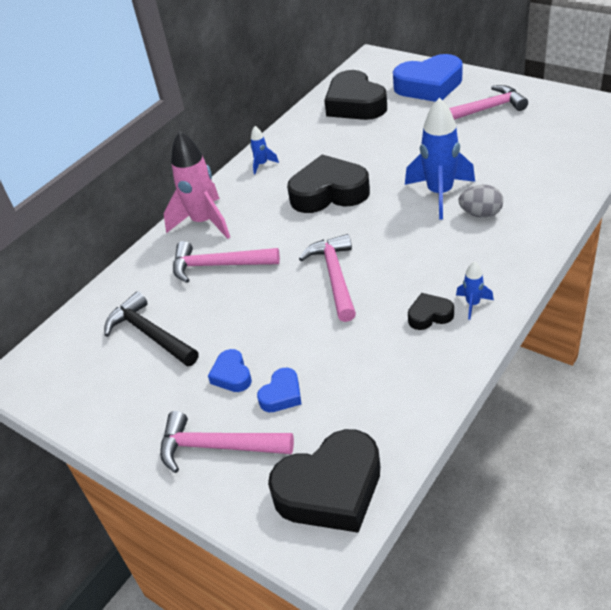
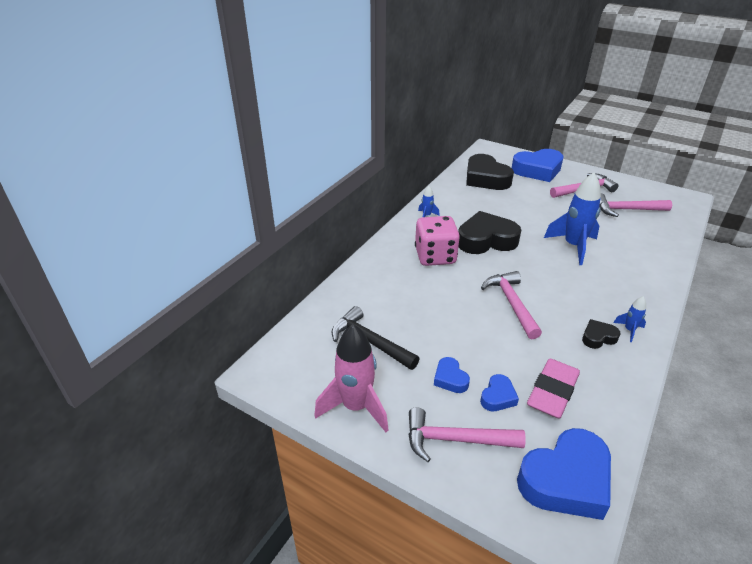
camera: 10 degrees left, 5 degrees down
pink rocket [163,131,230,239] -> pink rocket moved to [314,324,388,432]
pink hammer [173,241,280,283] -> pink hammer moved to [599,193,672,217]
black heart [268,429,380,533] -> blue heart [517,428,611,520]
grey egg [458,185,503,218] -> none
none -> pink dice [415,216,460,266]
none -> pink eraser [527,359,580,418]

